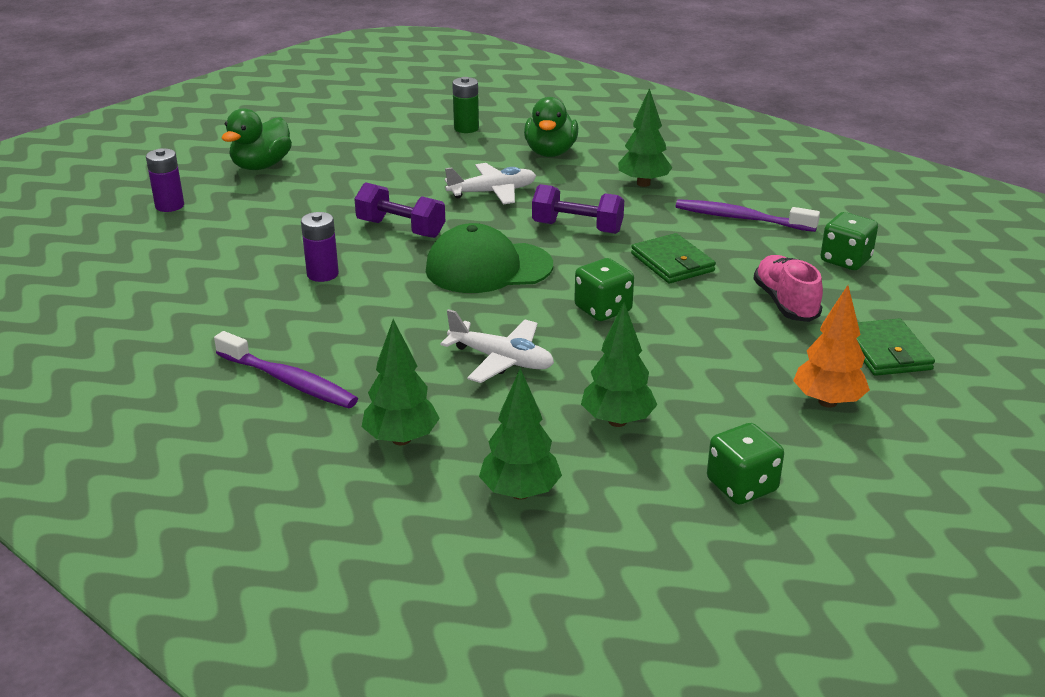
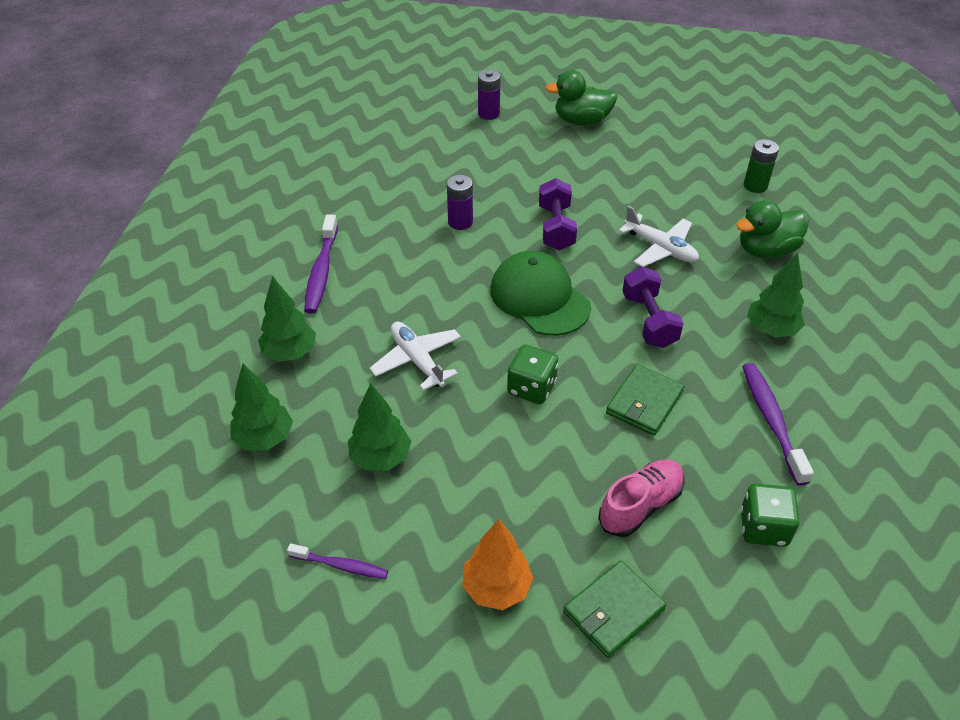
camera: 60 degrees right, 15 degrees up
white plane [440,309,554,383] -> white plane turned 150 degrees clockwise [370,322,461,391]
green dice [707,423,784,504] -> purple toothbrush [287,543,388,579]

